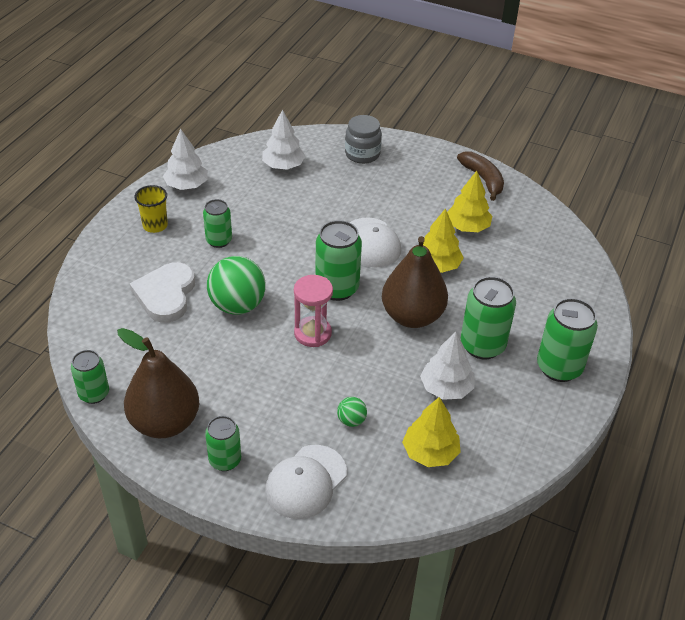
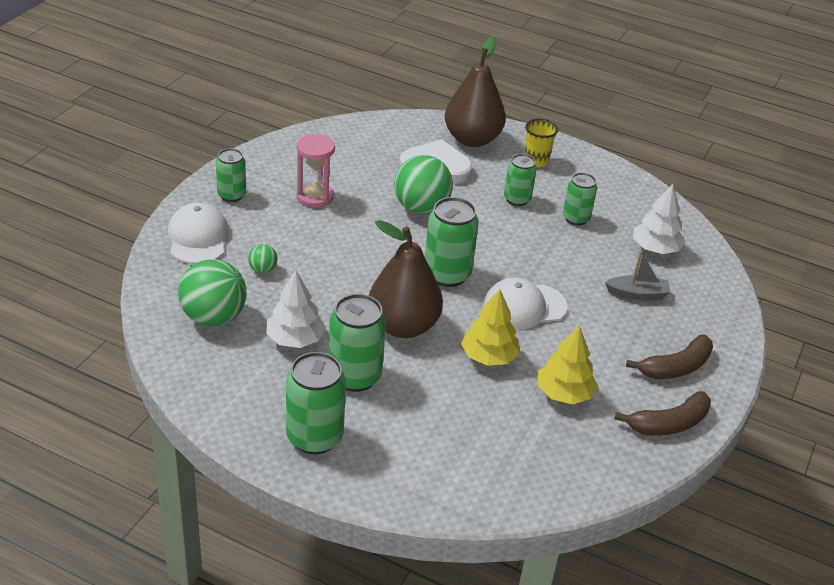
camera: 90 degrees right, 5 degrees down
green can [71,350,109,404] -> green can moved to [563,173,597,226]
brown pear [117,328,199,438] -> brown pear moved to [445,36,506,147]
white tree [163,129,208,190] -> none
white cap [265,445,347,519] -> white cap turned 45 degrees clockwise [168,203,229,264]
pink hourglass [294,275,333,347] -> pink hourglass moved to [297,134,335,208]
grey jar [345,115,382,164] -> none
yellow tree [402,397,460,467] -> green ball [178,259,246,326]
none -> grey boat [605,251,671,300]
none -> brown banana [626,334,713,379]

